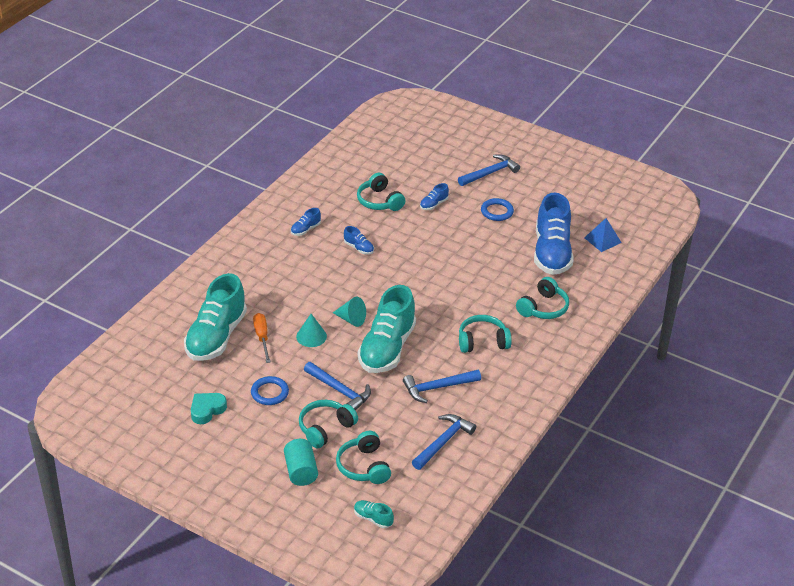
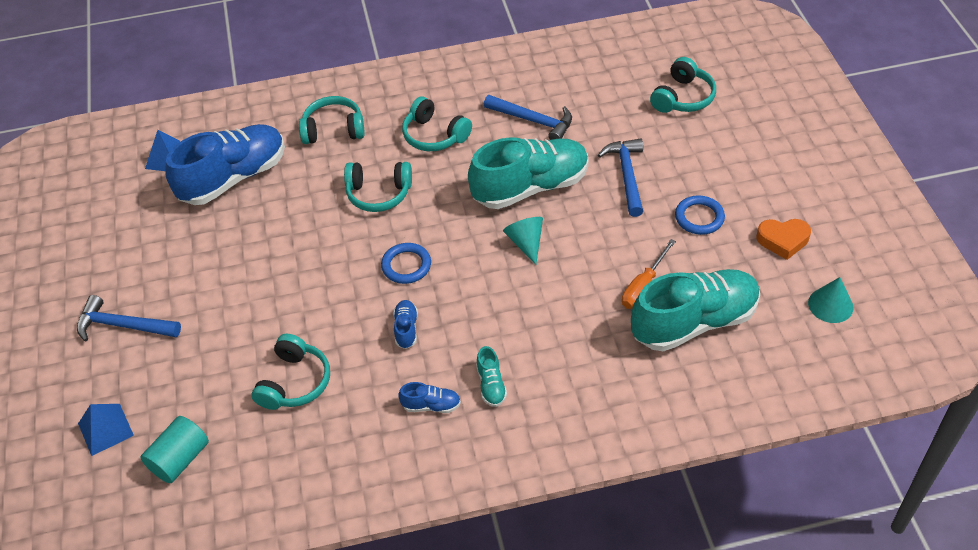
camera: 130 degrees left, 10 degrees up
turquoise heart [191,393,227,424] -> orange heart [756,219,811,260]
turquoise cylinder [284,439,318,486] -> turquoise cylinder moved to [140,416,209,483]
turquoise cone [296,314,327,347] -> turquoise cone moved to [808,277,854,323]
turquoise headphones [299,400,358,448] -> turquoise headphones moved to [344,162,412,212]
turquoise shoe [354,500,394,528] -> turquoise shoe moved to [476,346,507,407]
blue hammer [412,414,476,470] -> none
blue shoe [420,183,449,210] -> none
blue ring [481,198,514,221] -> blue ring moved to [381,243,431,284]
none -> blue pyramid [78,404,134,456]

